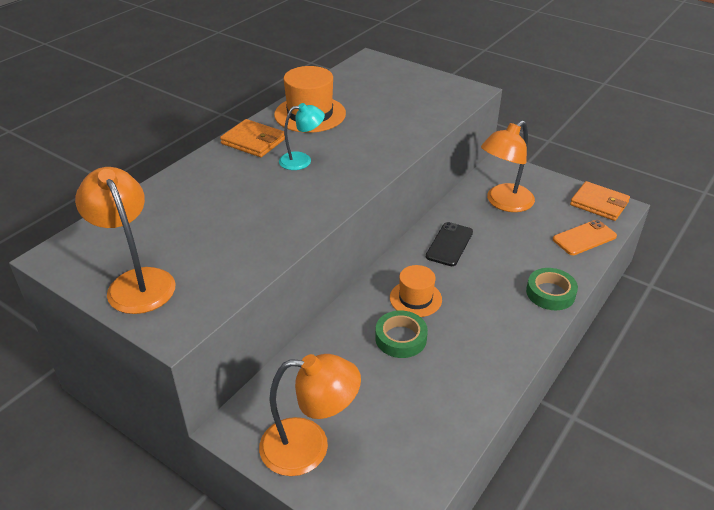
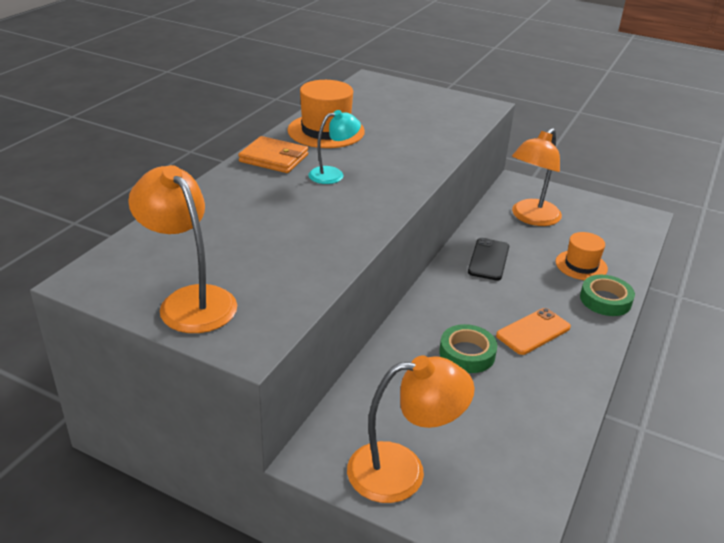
camera: 10 degrees left, 5 degrees down
orange hat [390,265,442,317] -> orange hat moved to [556,232,608,280]
orange phone [553,220,617,255] -> orange phone moved to [496,308,571,355]
orange wallet [570,181,630,221] -> none

